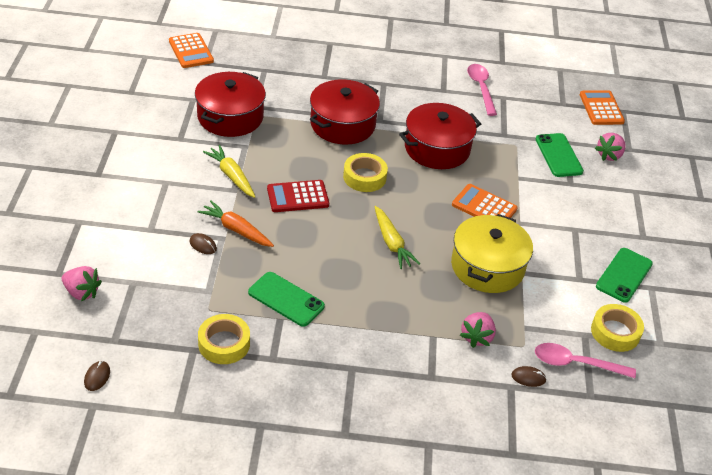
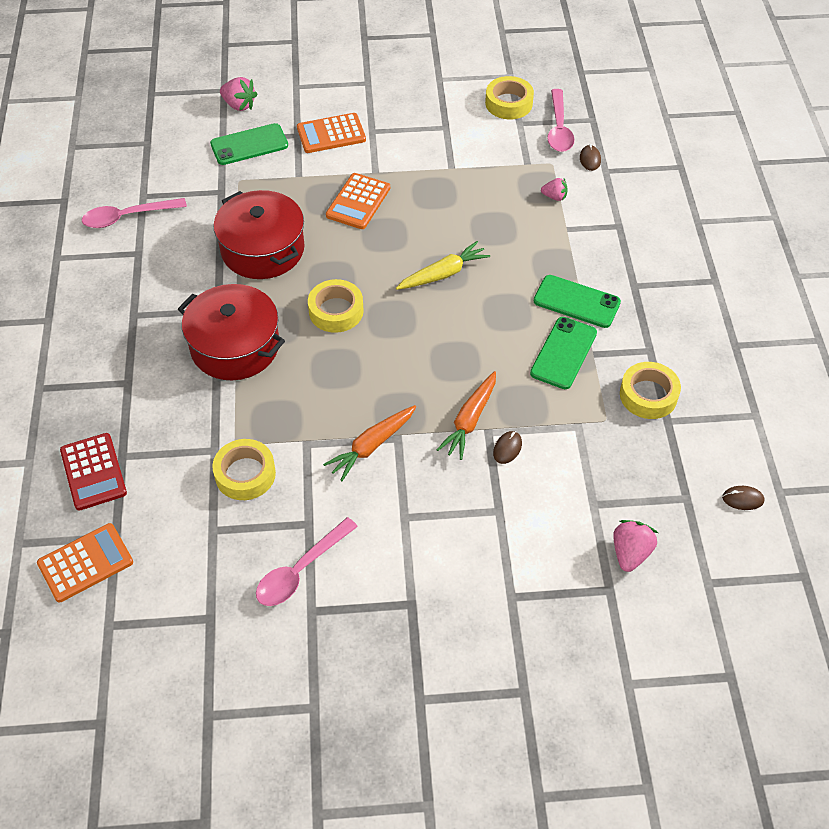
camera: 95 degrees left, 10 degrees up
red pot [195,72,266,137] -> yellow tape [212,439,276,500]
yellow carrot [203,145,255,198] -> orange carrot [323,405,416,481]
red calculator [267,180,329,212] -> red calculator moved to [60,433,127,510]
yellow pot [451,214,533,293] -> none
pink strawberry [460,312,496,348] -> pink strawberry [541,178,568,201], size x0.65
orange calculator [580,90,625,125] -> orange calculator moved to [297,113,366,153]
green phone [596,248,653,303] -> green phone moved to [534,275,621,328]
none -> pink spoon [256,517,358,606]

